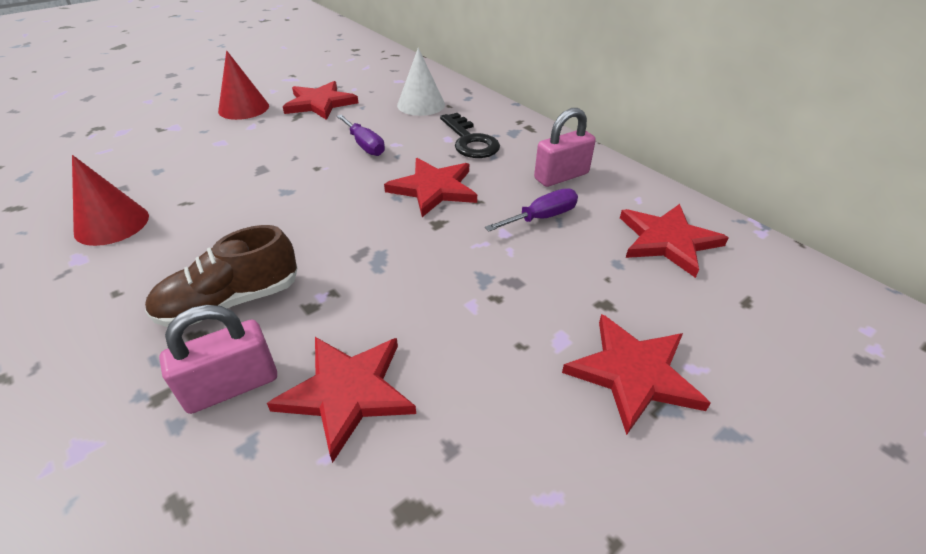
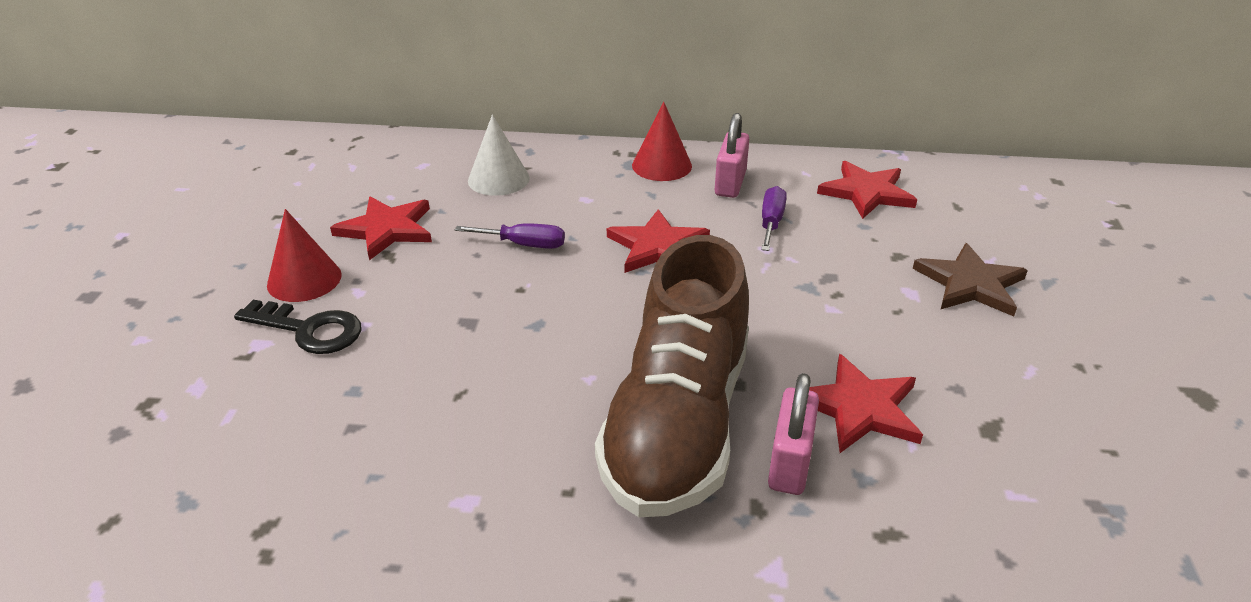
camera: 45 degrees left, 5 degrees down
red cone [72,155,149,246] -> red cone moved to [632,102,692,181]
brown shoe [145,225,297,327] -> brown shoe [595,235,749,517], size x1.90
black key [440,113,500,158] -> black key moved to [234,300,362,354]
red star [562,314,711,435] -> brown star [913,243,1028,316]

